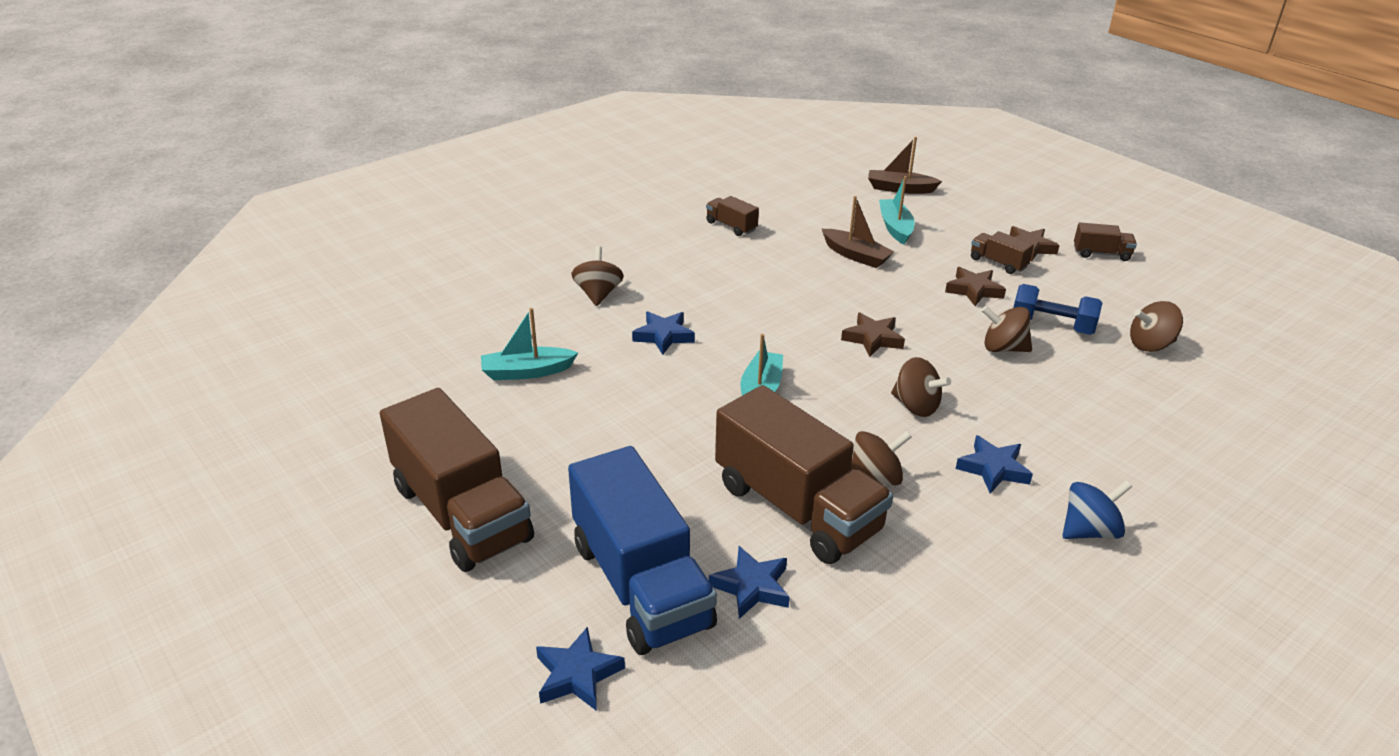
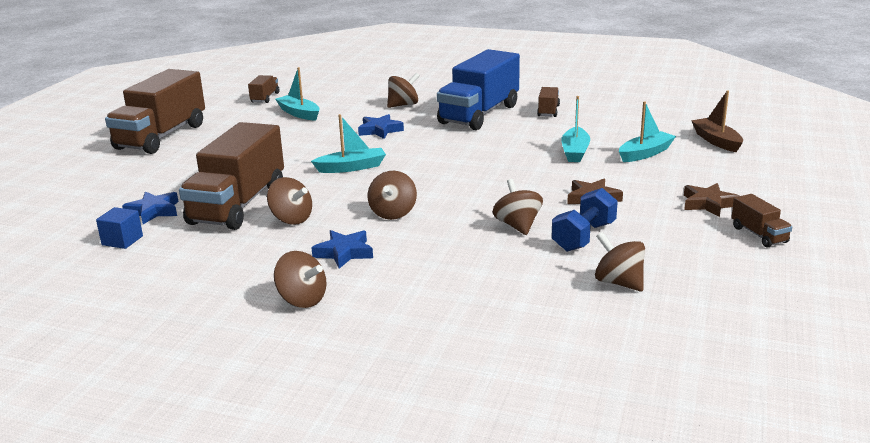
camera: 60 degrees right, 10 degrees down
blue star [536,627,625,711] -> none
blue truck [568,446,717,655] -> blue truck moved to [437,49,520,130]
brown boat [822,196,894,268] -> turquoise boat [561,96,590,162]
brown star [841,313,905,357] -> none
brown truck [971,231,1034,274] -> brown truck moved to [248,75,279,103]
blue dumbbell [1013,284,1102,335] -> blue dumbbell turned 45 degrees clockwise [551,188,618,252]
blue spinning top [1062,480,1132,539] -> brown spinning top [274,251,327,308]
none -> blue cube [96,207,143,249]

